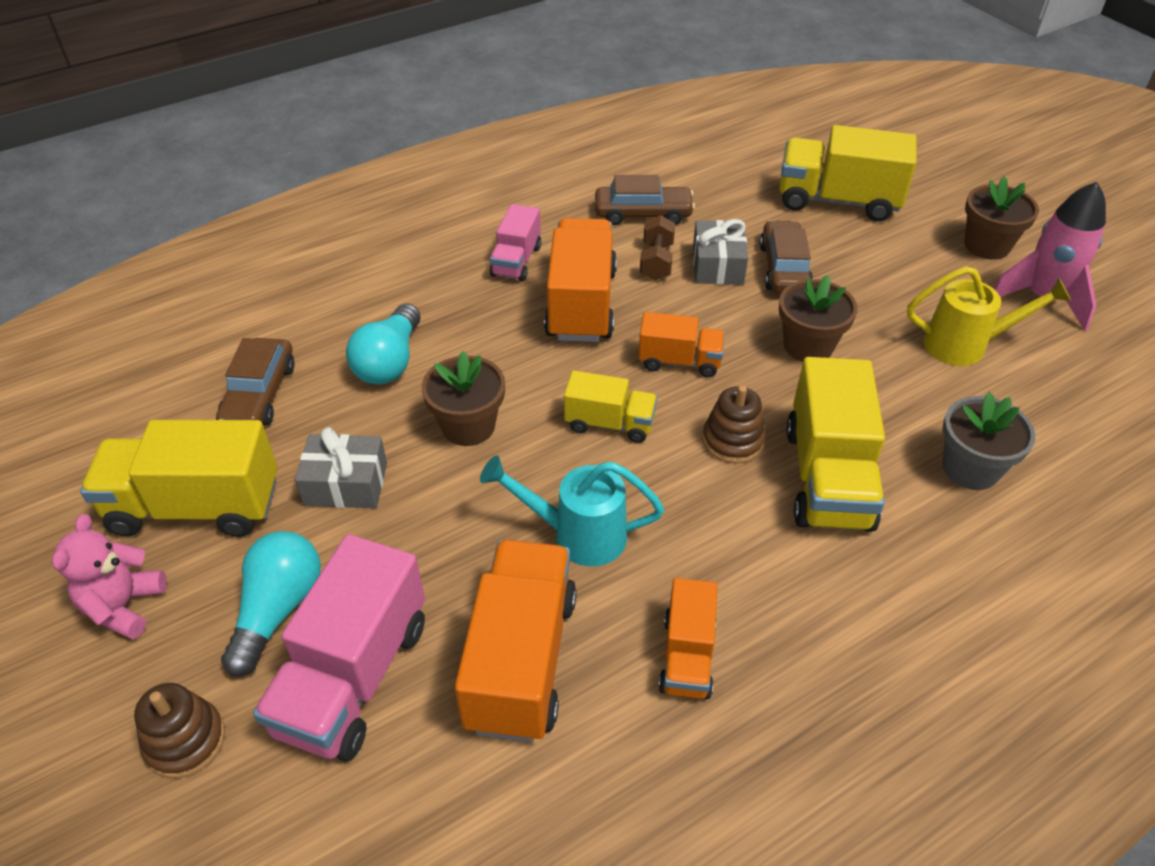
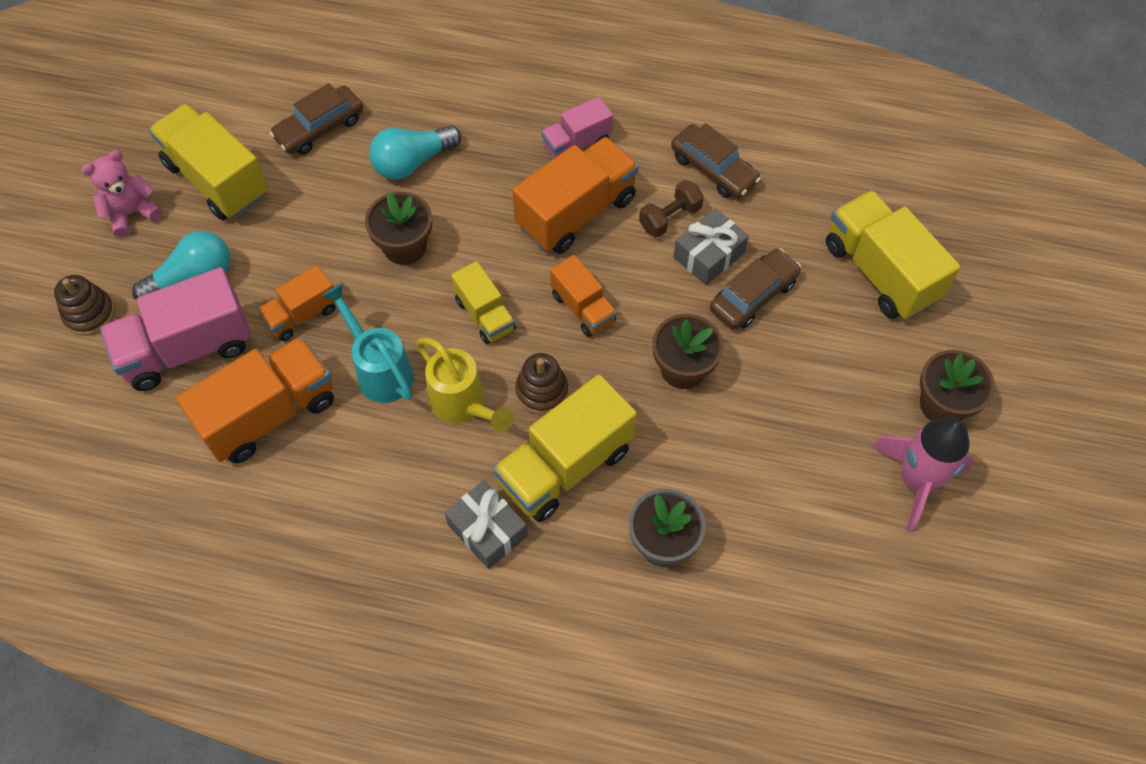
camera: 45 degrees right, 15 degrees up
grey gift [295,427,387,508] -> grey gift moved to [445,480,528,569]
orange truck [658,578,718,699] -> orange truck moved to [257,265,335,341]
yellow watering can [907,266,1071,366] -> yellow watering can moved to [416,338,514,432]

